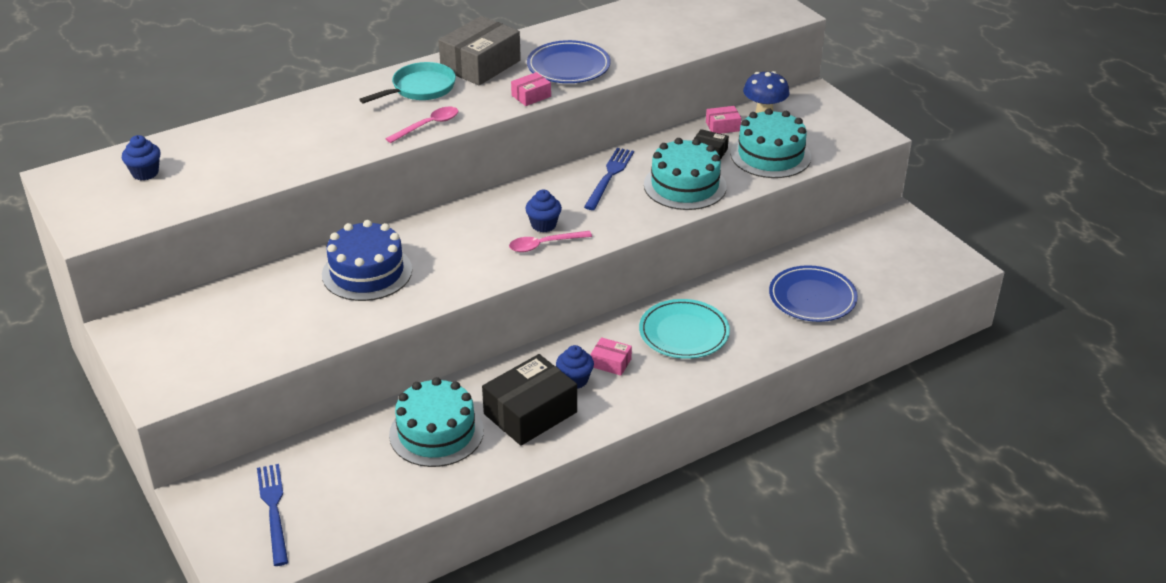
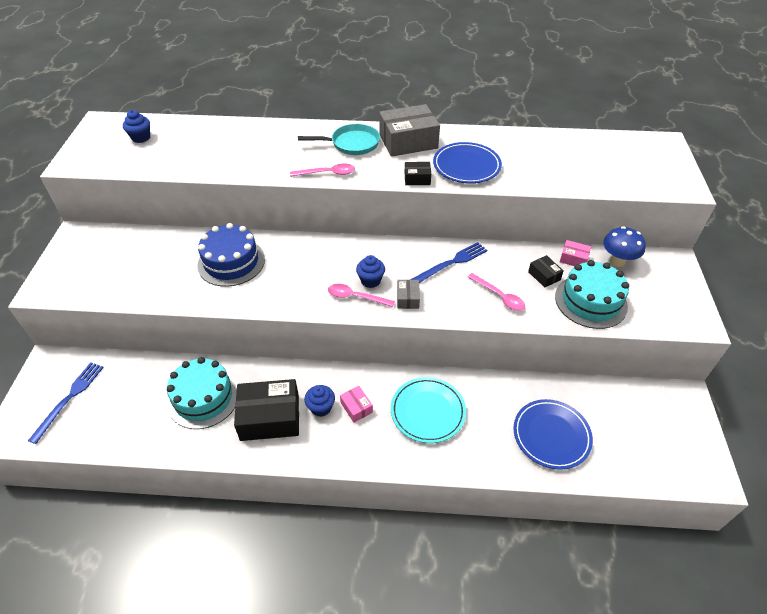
camera: 35 degrees right, 10 degrees up
pink box [511,72,551,106] -> black box [405,162,431,185]
turquoise cake [644,138,727,210] -> pink spoon [468,273,525,311]
none -> grey box [397,280,420,309]

